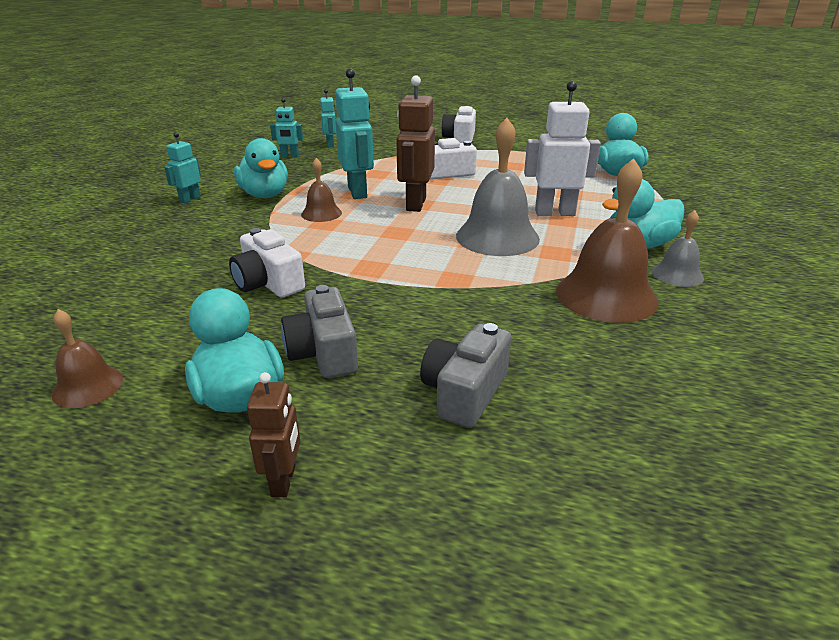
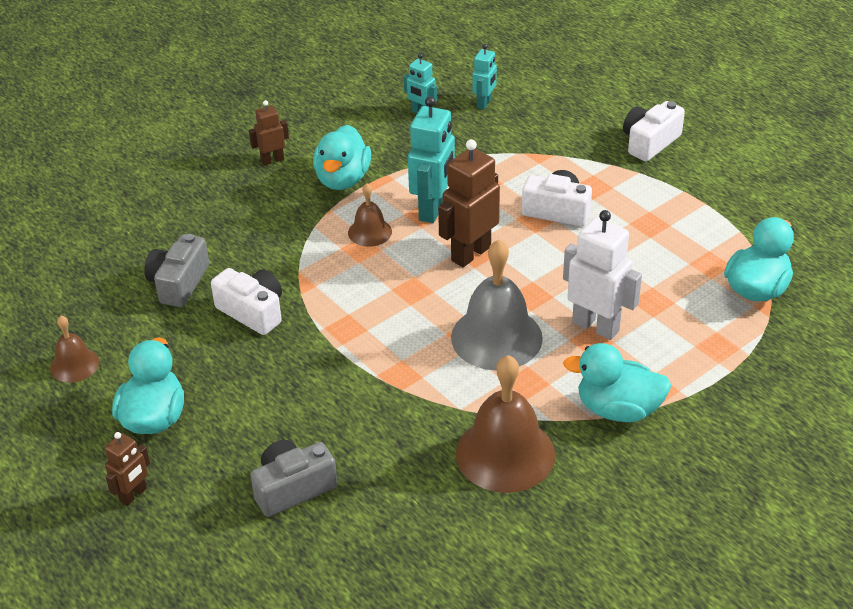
camera: 35 degrees right, 10 degrees up
turquoise robot [164,132,201,203] -> brown robot [249,100,289,166]
white camera [229,228,305,298] -> white camera turned 135 degrees clockwise [211,268,282,335]
grey camera [281,285,358,378] -> grey camera moved to [144,234,209,307]
grey bell [652,210,704,287] -> none

